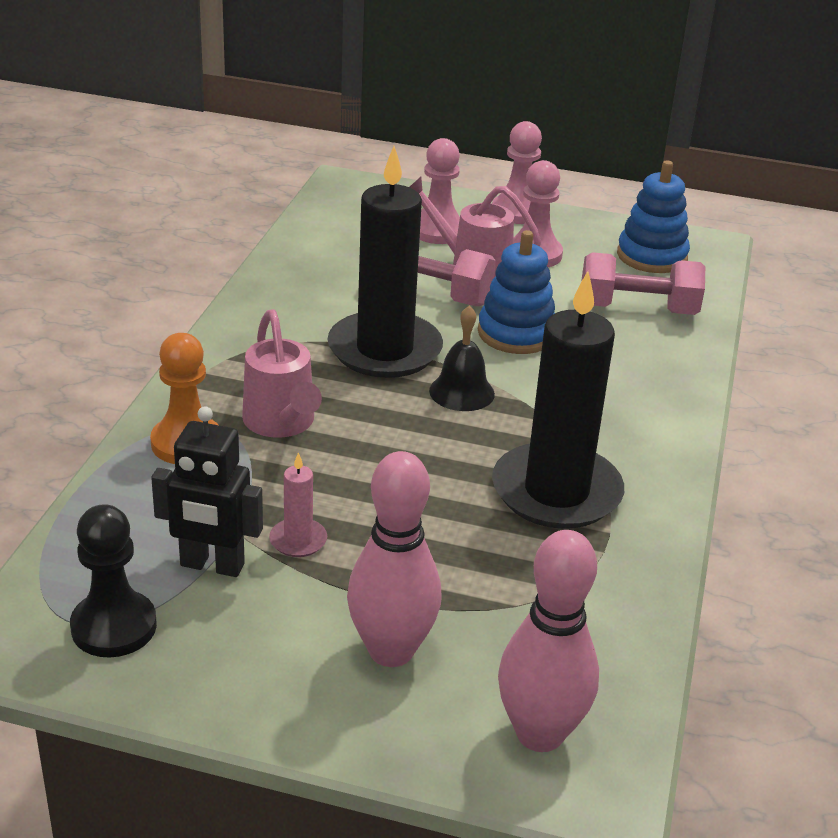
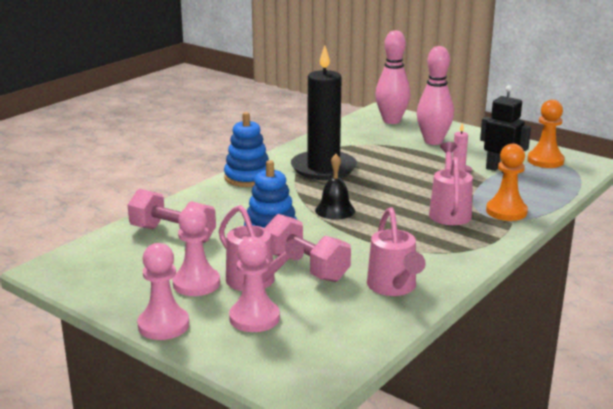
camera: 155 degrees left, 10 degrees down
black pawn [70,504,157,657] -> orange pawn [527,100,565,168]
black candle [327,146,443,378] -> none
blue stacking toy [617,160,690,273] -> blue stacking toy moved to [224,112,269,187]
none -> pink watering can [367,207,426,296]

